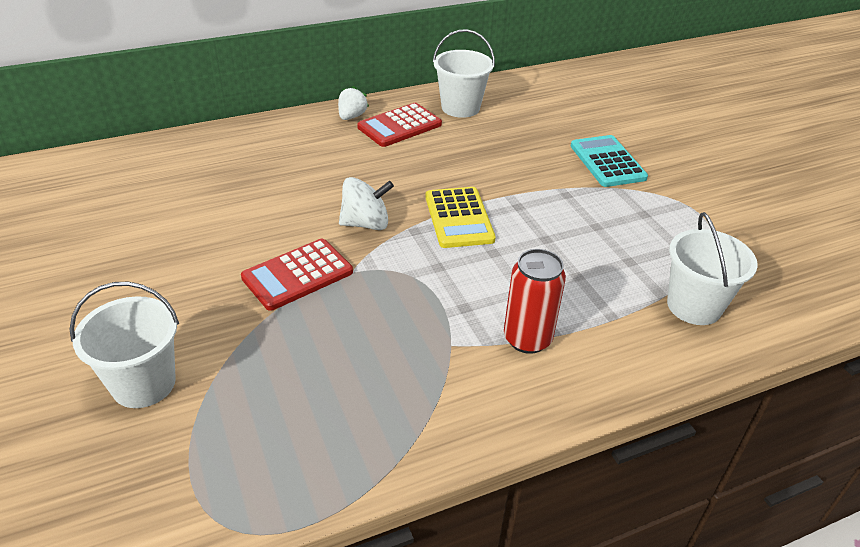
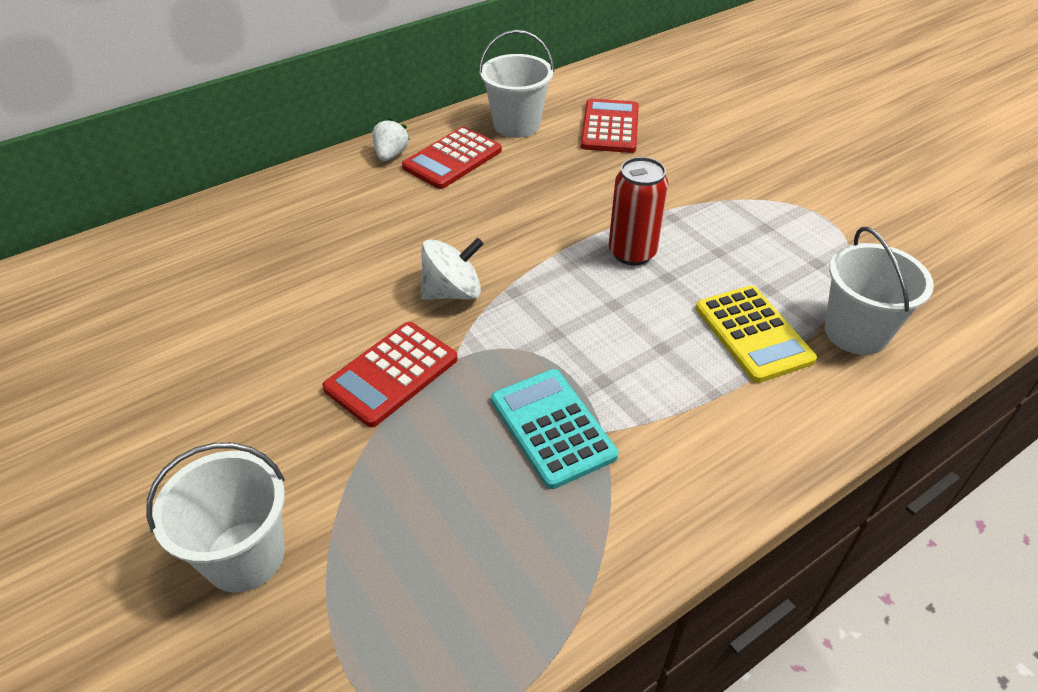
camera: 10 degrees left, 5 degrees up
yellow calculator [426,187,496,248] -> yellow calculator moved to [696,285,817,383]
red can [504,249,566,354] -> red can moved to [609,157,669,265]
turquoise calculator [571,135,648,187] -> turquoise calculator moved to [491,369,618,489]
none -> red calculator [580,99,639,153]

